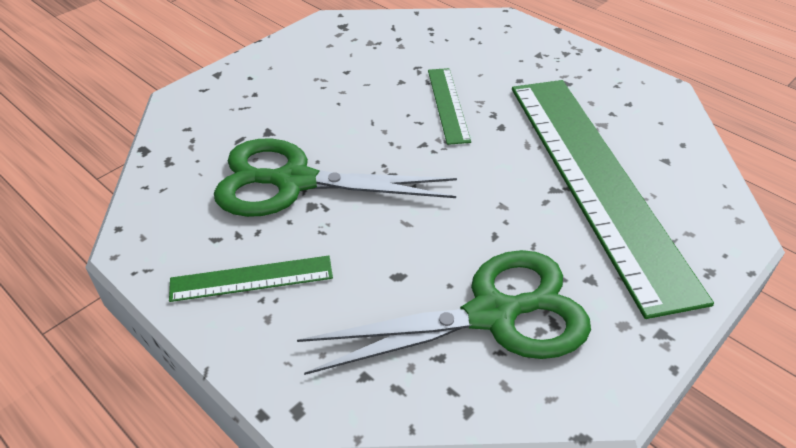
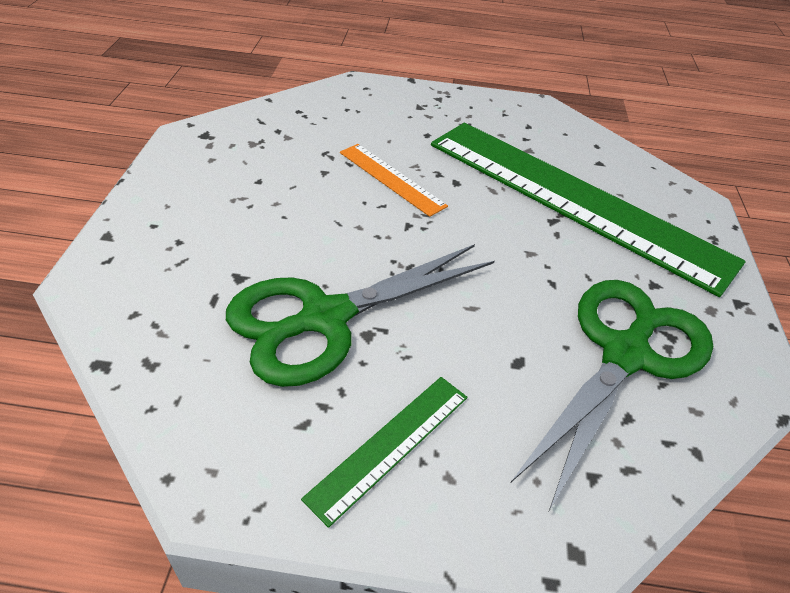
camera: 40 degrees left, 0 degrees up
green ruler [428,68,471,145] -> orange ruler [340,144,448,217]

